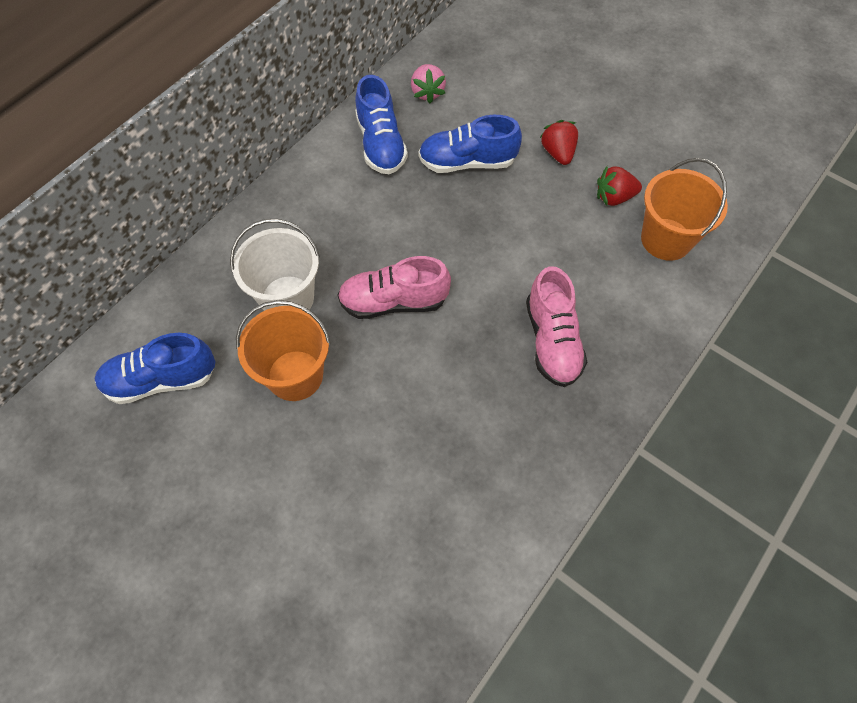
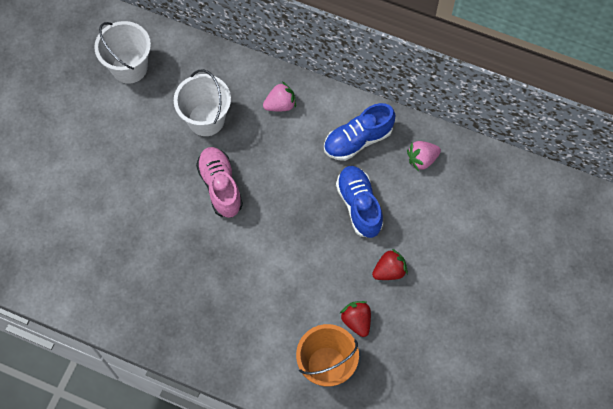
camera: 75 degrees right, 5 degrees up
blue shoe [95,333,216,404] -> white bucket [94,21,151,84]
orange bucket [236,300,331,401] -> none
pink shoe [526,266,587,387] -> none
none -> pink strawberry [263,82,296,111]

